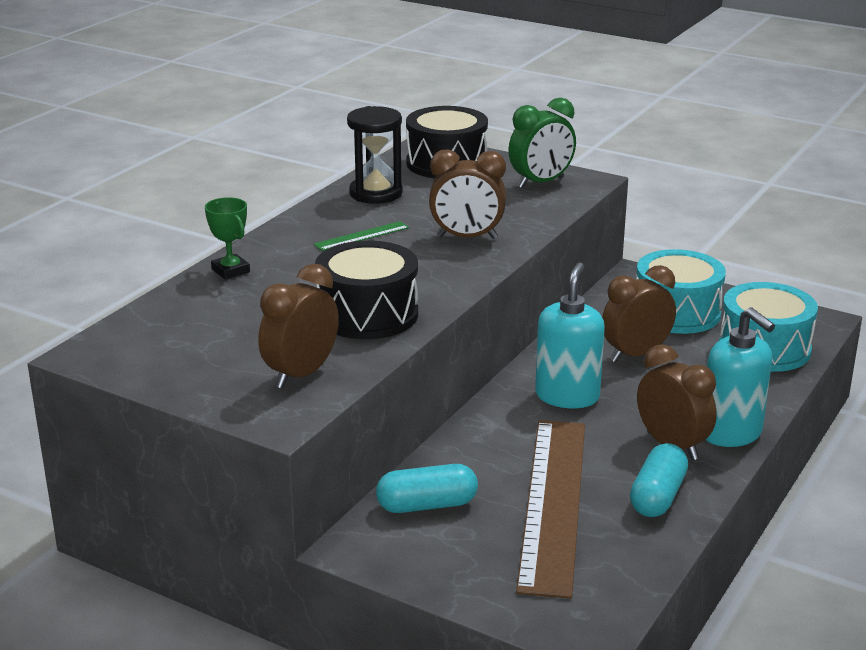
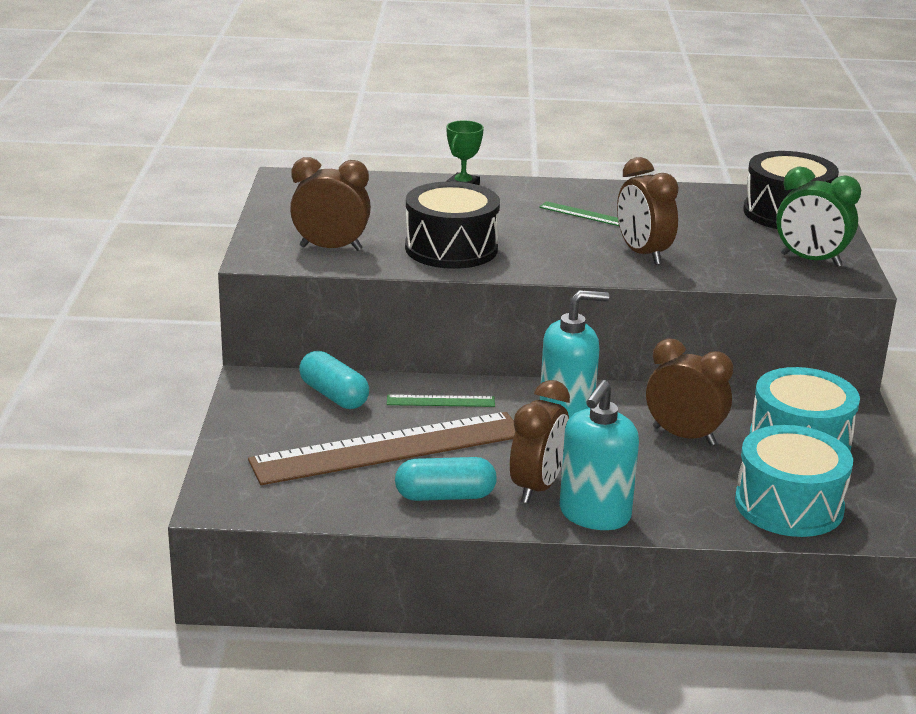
camera: 60 degrees right, 0 degrees up
black hourglass [347,106,403,204] -> none
none -> green ruler [387,395,495,407]

